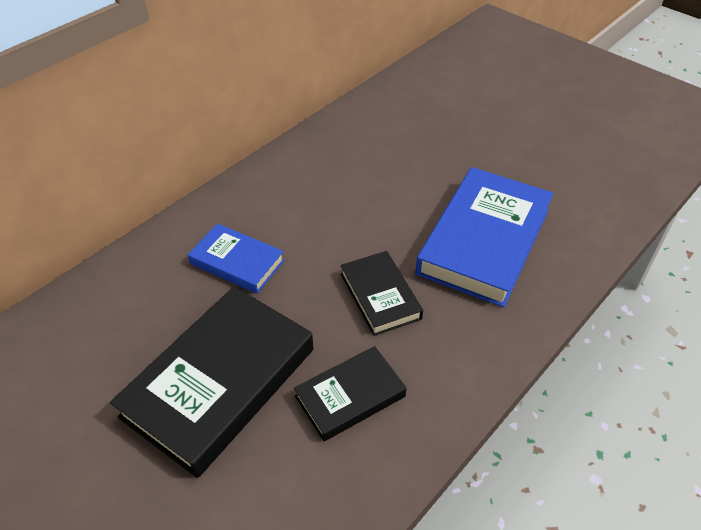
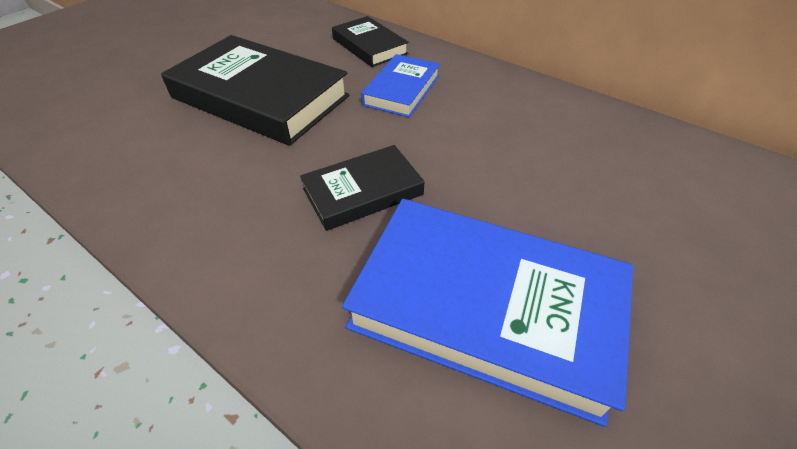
camera: 85 degrees right, 0 degrees up
black book [294,346,407,441] -> black book moved to [332,16,409,67]

